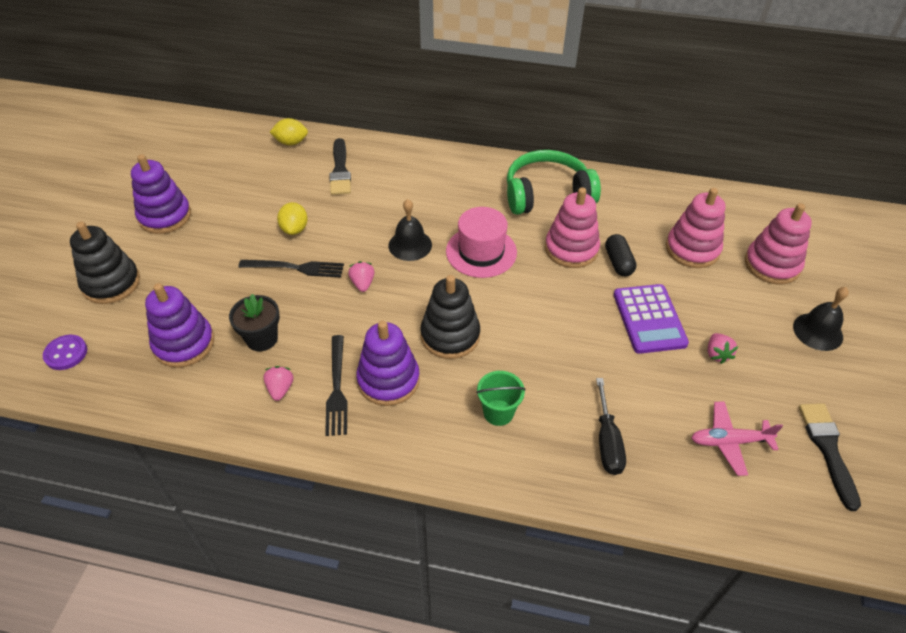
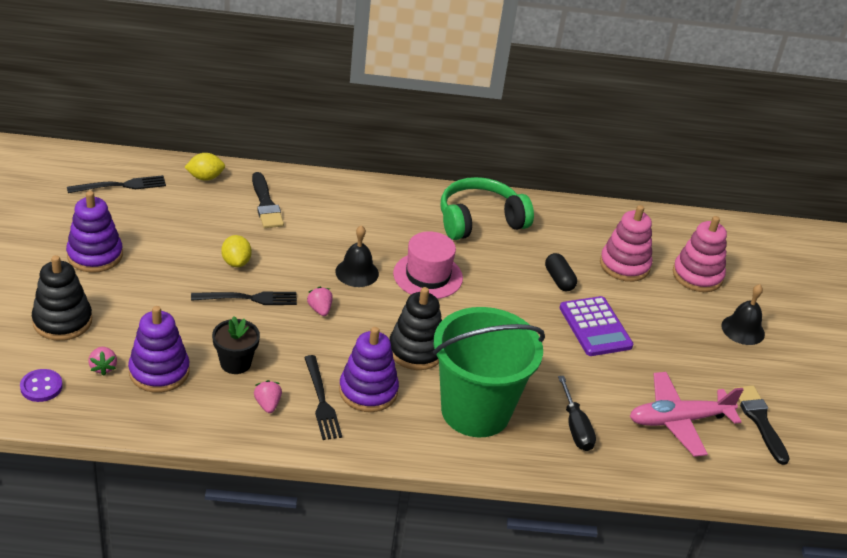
camera: 15 degrees left, 10 degrees down
green bucket [476,371,526,426] -> green bucket [433,307,545,437], size x2.49
pink stacking toy [545,187,600,268] -> none
pink plane [691,401,783,476] -> pink plane [630,372,744,457], size x1.53
pink strawberry [708,333,738,364] -> pink strawberry moved to [88,347,117,376]
none -> black fork [67,175,166,193]

